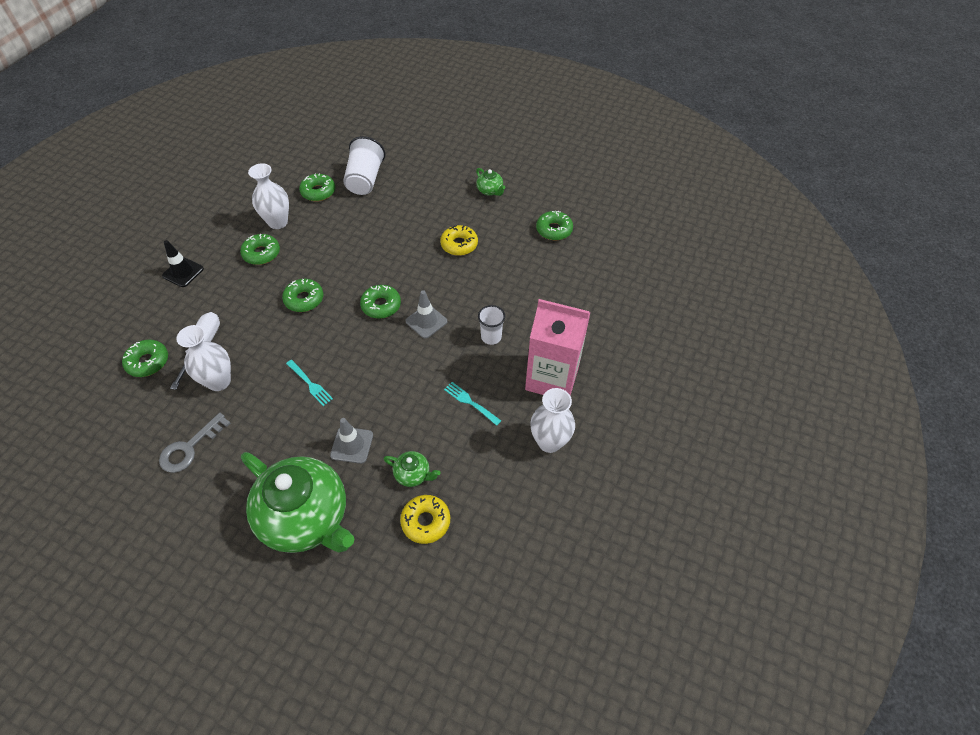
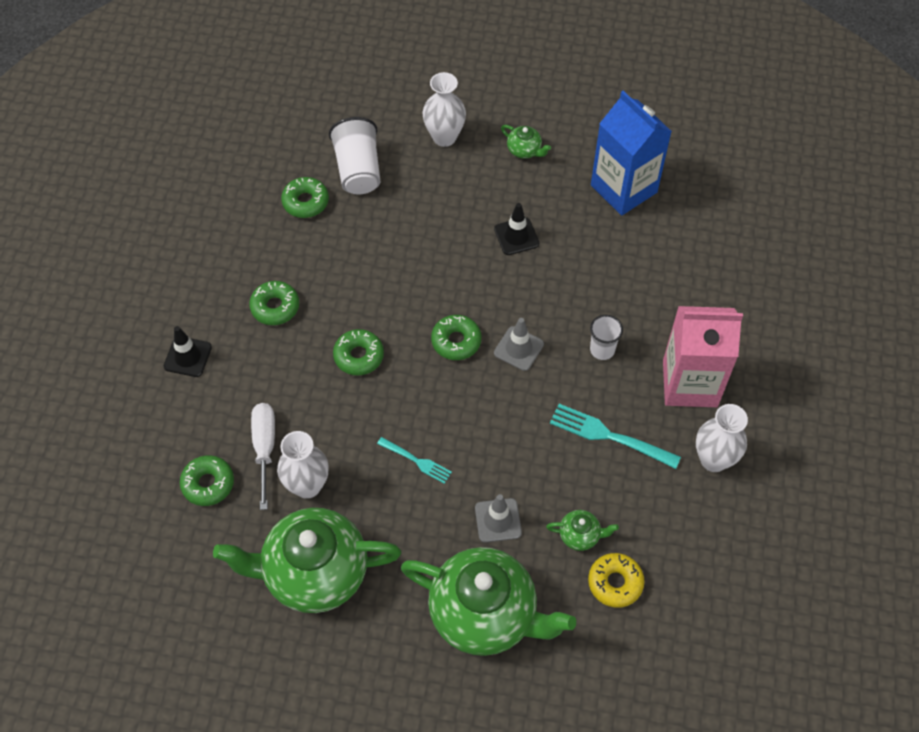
camera: 15 degrees left, 5 degrees up
grey key [159,413,231,473] -> green teapot [213,508,401,613]
white vase [248,163,289,229] -> white vase moved to [423,72,466,147]
yellow donut [440,225,478,256] -> black traffic cone [494,203,539,255]
turquoise fork [444,382,501,426] -> turquoise fork [550,404,681,469], size x1.66
green donut [536,211,573,240] -> blue carton [591,91,672,216]

